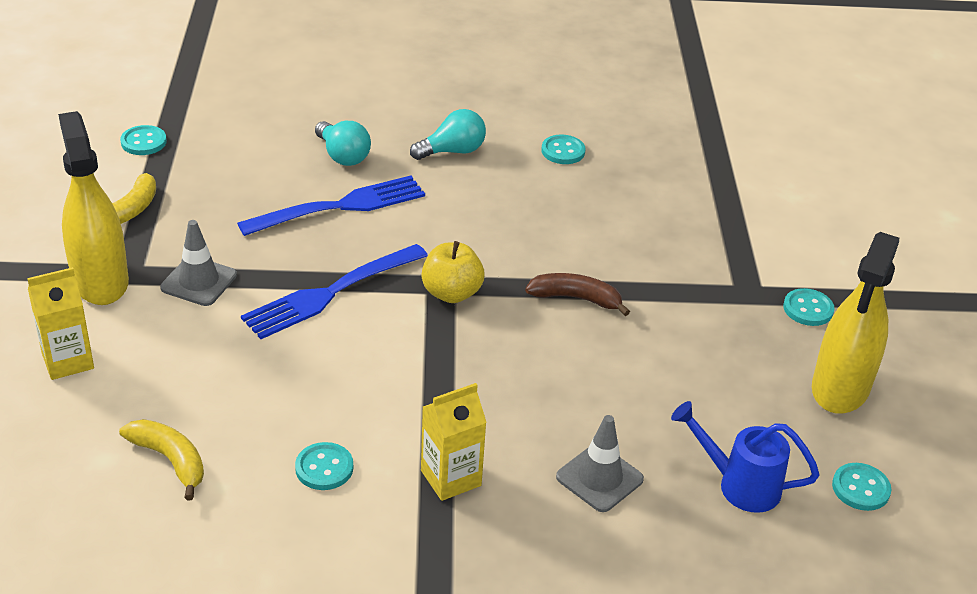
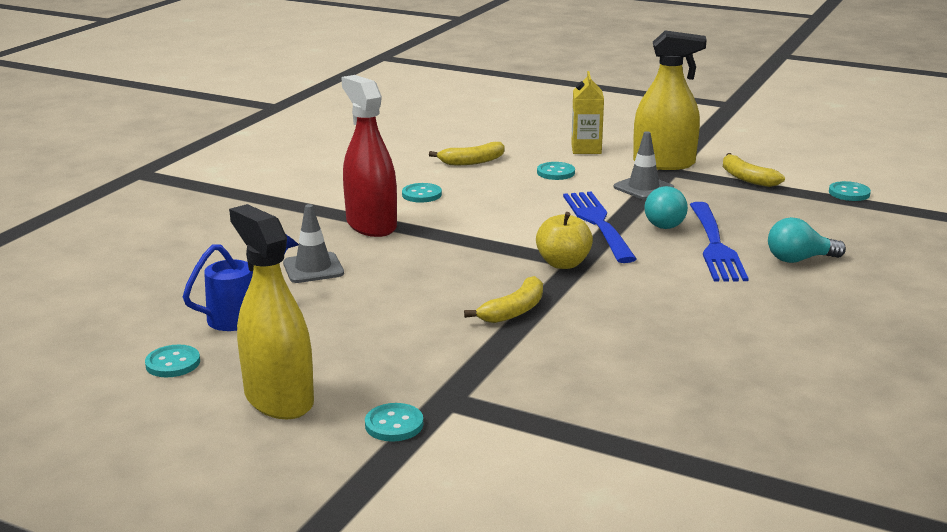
camera: 120 degrees right, 15 degrees down
turquoise light bulb [410,109,486,160] -> turquoise light bulb moved to [644,186,688,229]
yellow carton [421,383,487,501] -> red spray bottle [341,75,397,237]
brown banana [525,273,630,316] -> yellow banana [464,276,543,323]
turquoise button [541,135,586,164] -> turquoise button moved to [537,162,575,180]

